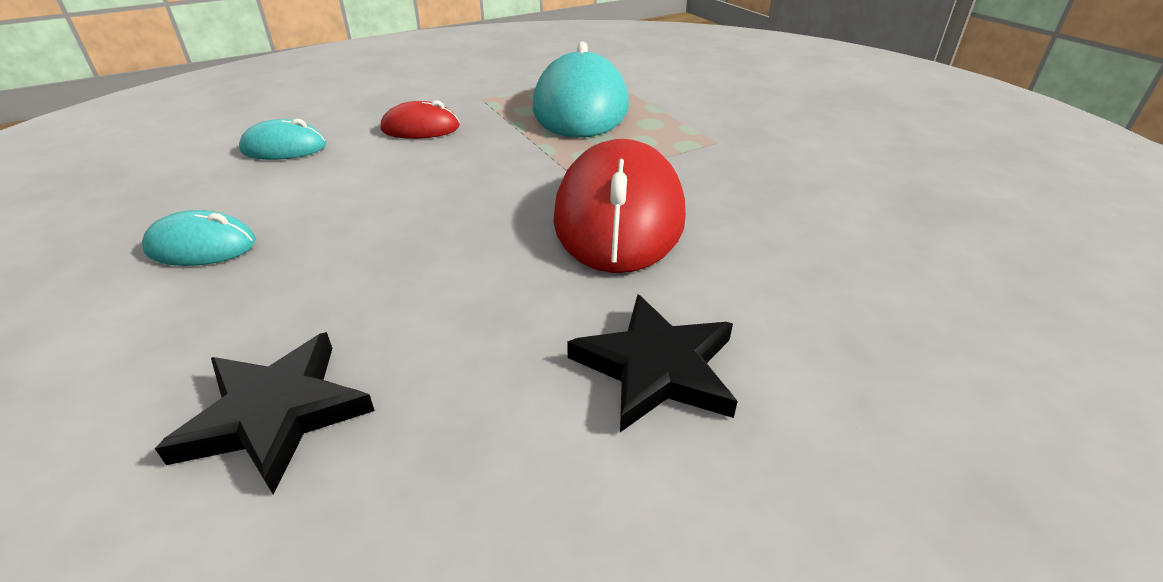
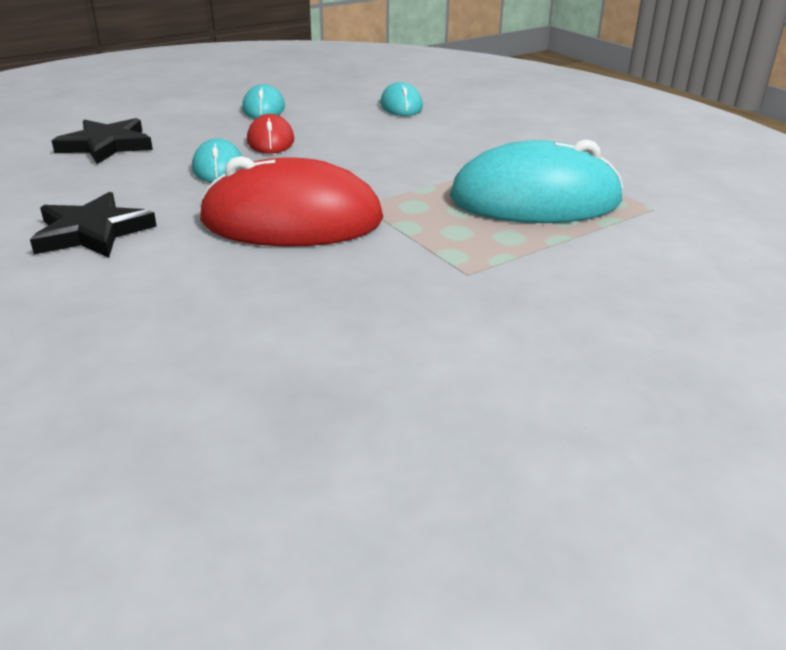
camera: 85 degrees right, 5 degrees down
red mouse [381,100,460,139] -> red mouse moved to [247,114,294,154]
none -> turquoise mouse [192,138,242,183]

